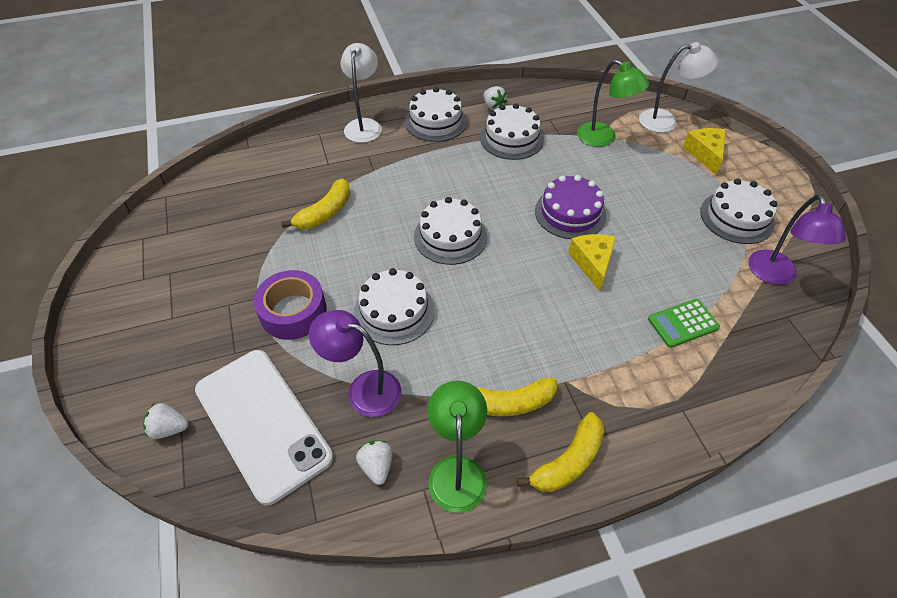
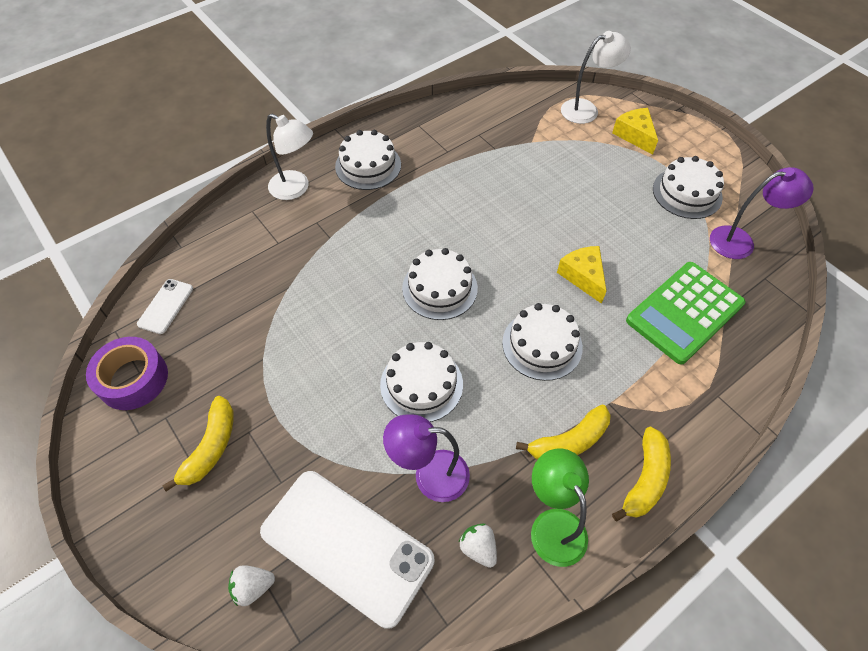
camera: 20 degrees left, 5 degrees up
purple tape [254,270,327,340] -> purple tape moved to [86,337,168,410]
yellow banana [281,178,350,229] -> yellow banana moved to [162,396,234,491]
white lamp [341,43,382,143] -> white lamp turned 135 degrees clockwise [266,114,313,200]
white cake [480,103,544,160] -> white cake moved to [502,303,583,381]
white strawberry [484,86,507,110] -> none
purple cake [535,175,606,239] -> none
green lamp [577,59,650,147] -> none
green calculator [648,299,720,348] -> green calculator [626,262,745,365], size x1.88
purple lamp [749,195,846,285] -> purple lamp turned 75 degrees counterclockwise [710,167,813,259]
none -> white phone [137,279,193,334]

